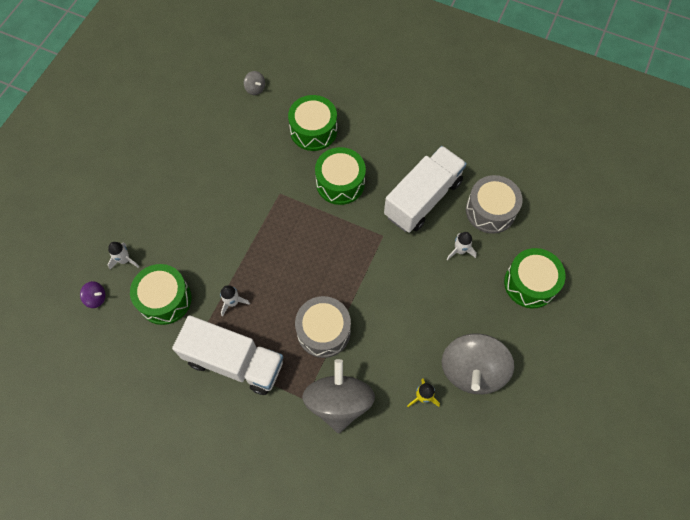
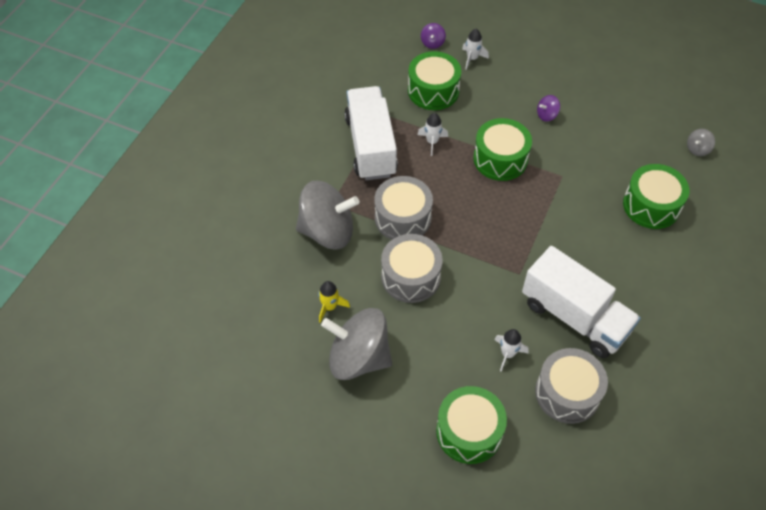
camera: 90 degrees right, 10 degrees down
white truck [172,315,283,395] -> white truck turned 150 degrees clockwise [344,86,398,180]
green drum [315,147,366,205] -> green drum moved to [473,118,532,181]
none -> grey drum [381,234,443,303]
none -> purple spinning top [537,95,560,122]

